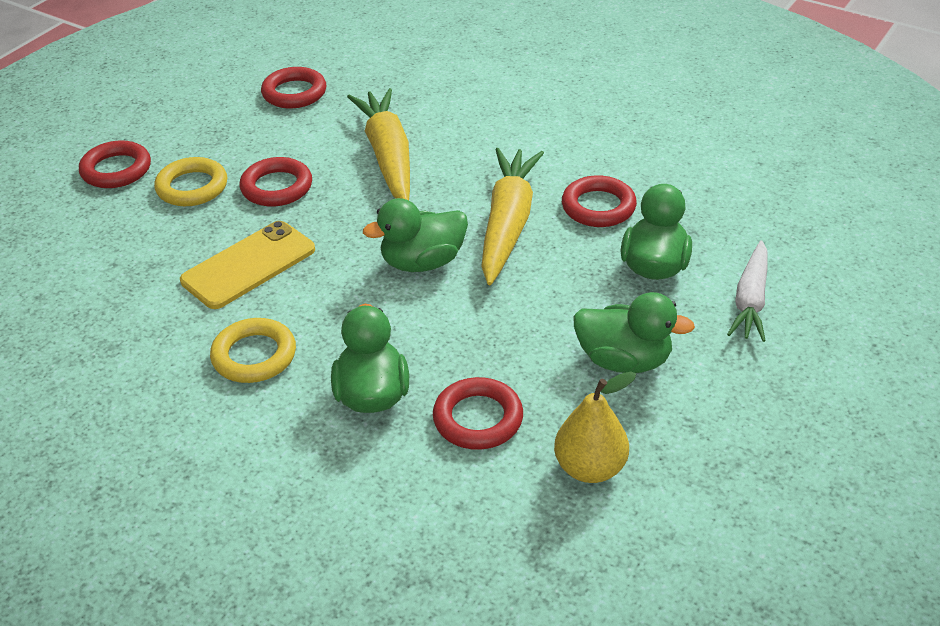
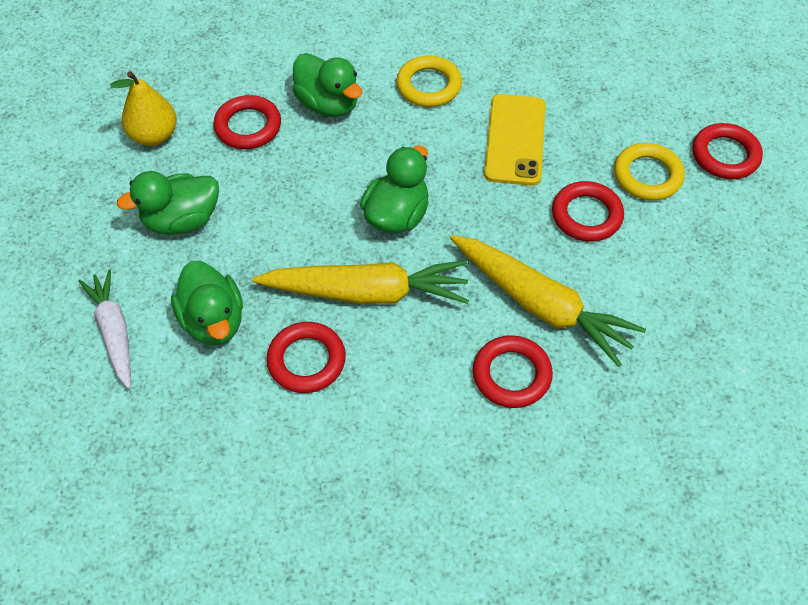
camera: 140 degrees right, 15 degrees up
red ring [261,67,326,108] -> red ring moved to [473,335,553,408]
yellow carrot [481,148,544,285] -> yellow carrot turned 60 degrees counterclockwise [252,260,469,304]

